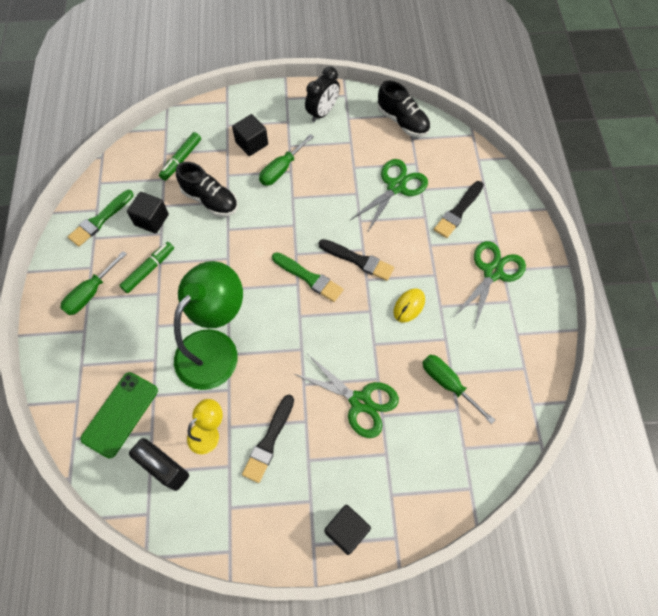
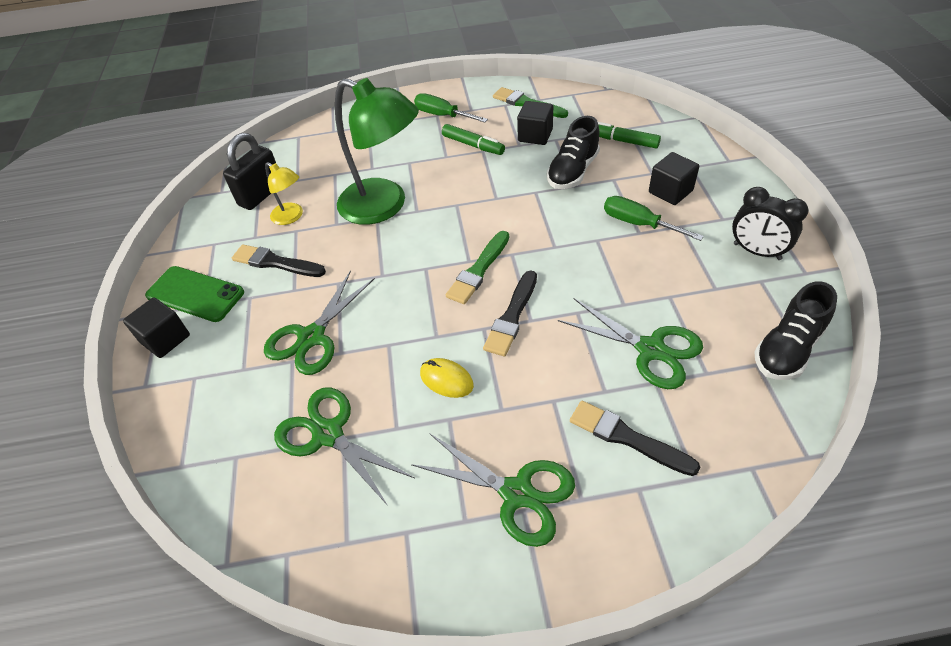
camera: 90 degrees right, 15 degrees down
green phone [80,372,158,458] -> green phone moved to [145,266,244,322]
green screwdriver [423,355,495,424] -> green scissors [274,387,414,506]

